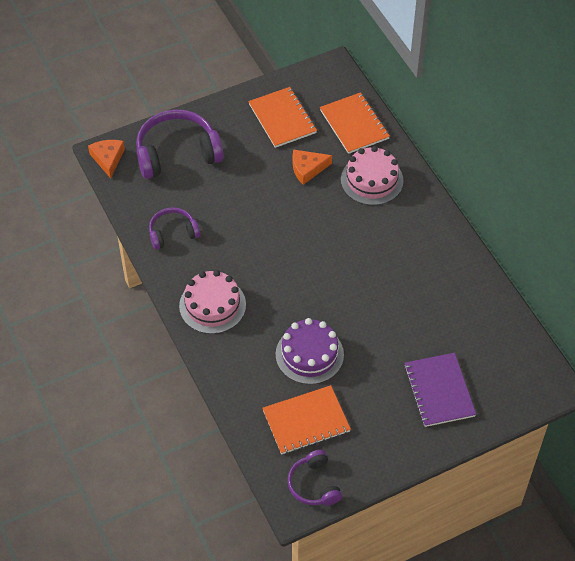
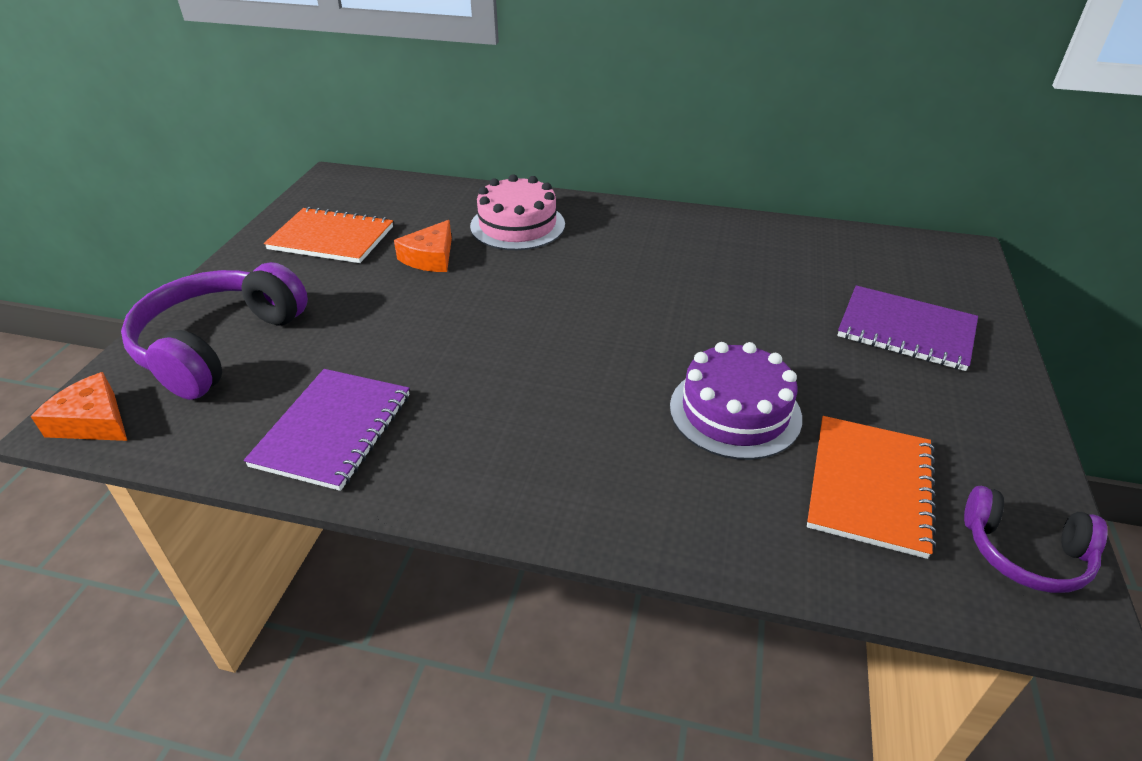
camera: 50 degrees left, 15 degrees down
purple headphones [149,207,200,250] -> purple notebook [244,369,410,491]
pink cake [179,270,246,334] -> none
orange notebook [320,92,390,154] -> none

